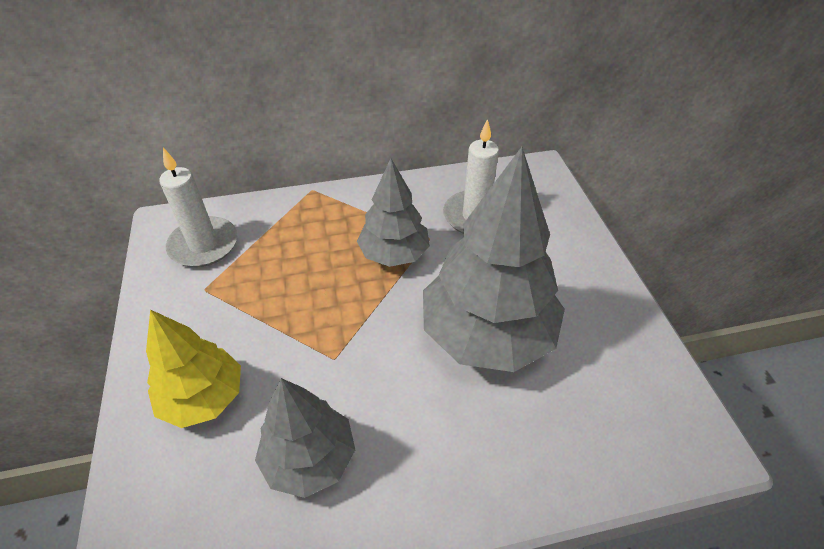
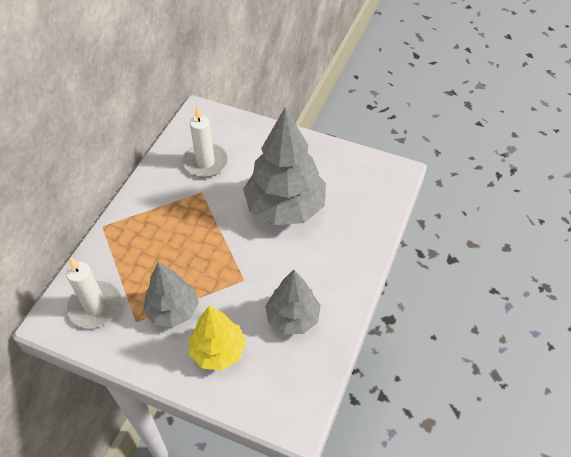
camera: 55 degrees left, 5 degrees up
grey tree [357,158,430,267] -> grey tree moved to [143,262,199,328]

